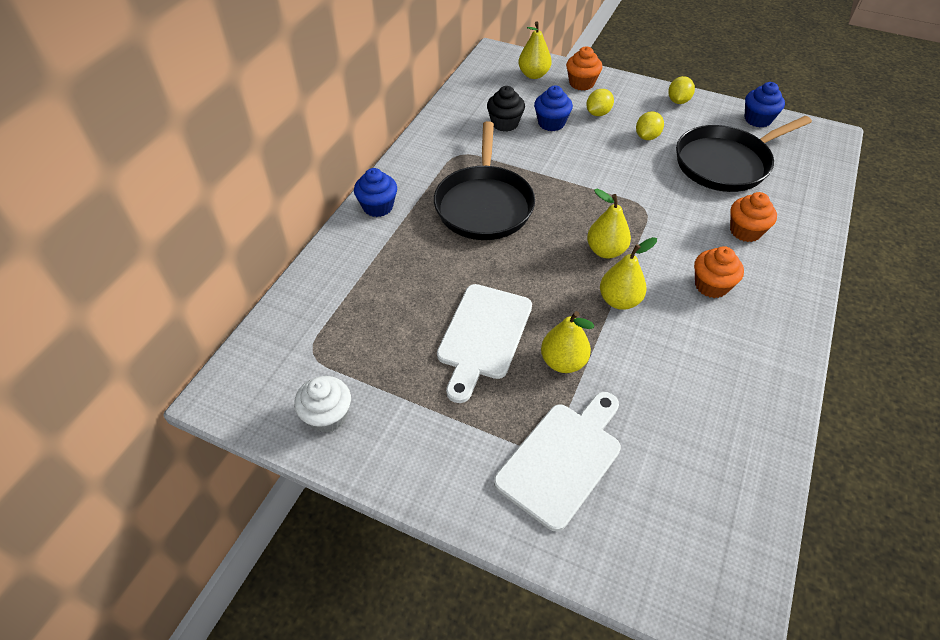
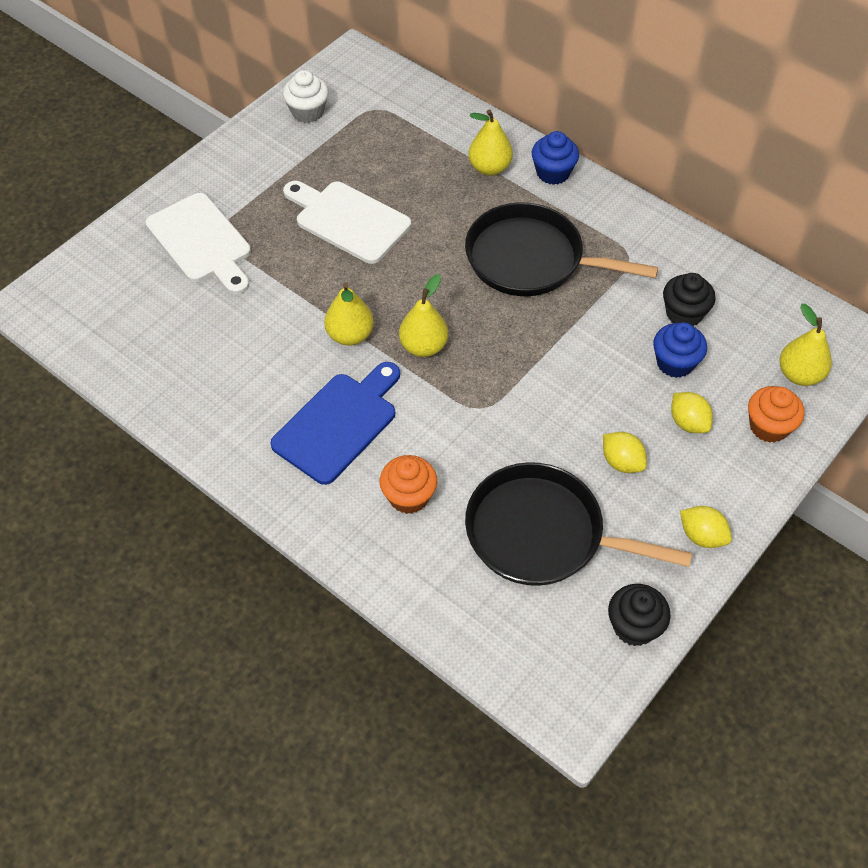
camera: 105 degrees right, 5 degrees up
yellow pear [541,311,594,373] -> yellow pear moved to [468,109,513,176]
black pan [676,116,812,192] -> black pan turned 60 degrees counterclockwise [465,462,692,586]
orange cupcake [694,246,744,298] -> blue cutting board [271,362,400,485]
blue cupcake [745,82,785,128] -> black cupcake [608,584,671,646]

